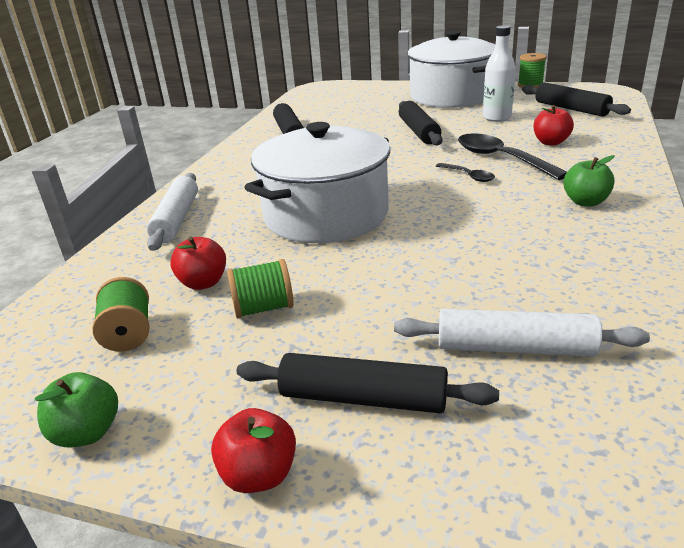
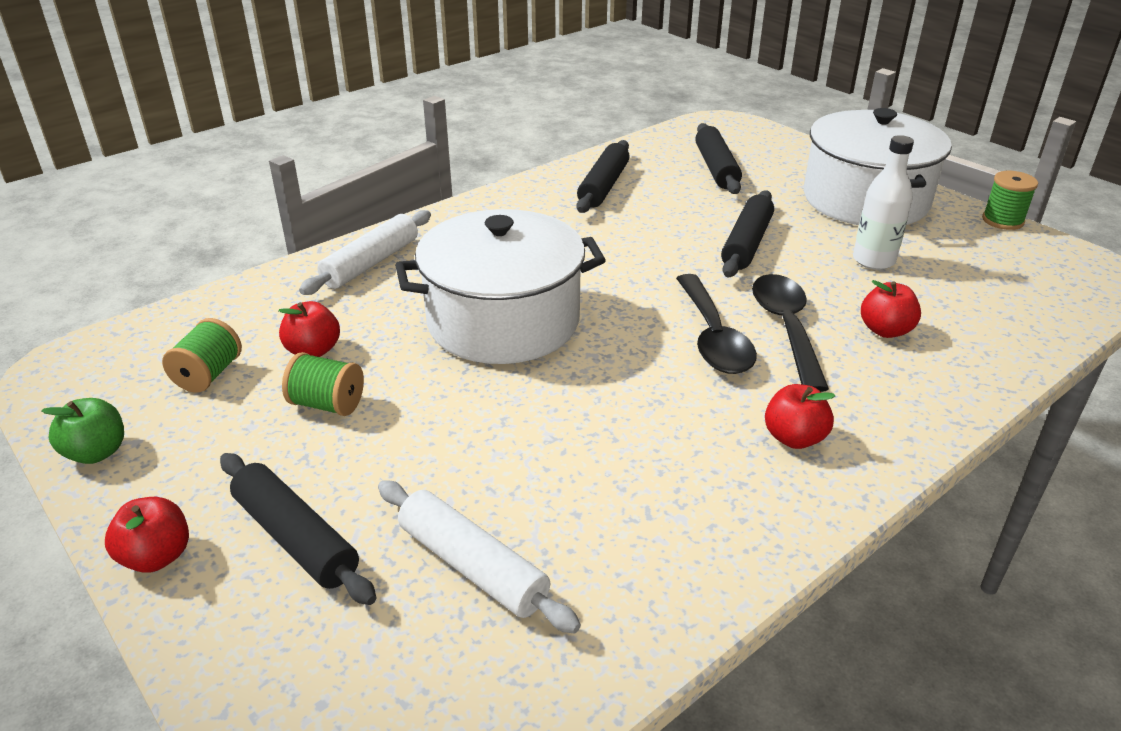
camera: 30 degrees right, 5 degrees up
black spoon [436,163,495,182] -> black spoon [676,274,757,374], size x1.94
black rolling pin [522,82,631,117] -> black rolling pin moved to [695,123,742,194]
green apple [563,155,615,207] -> red apple [765,384,835,449]

